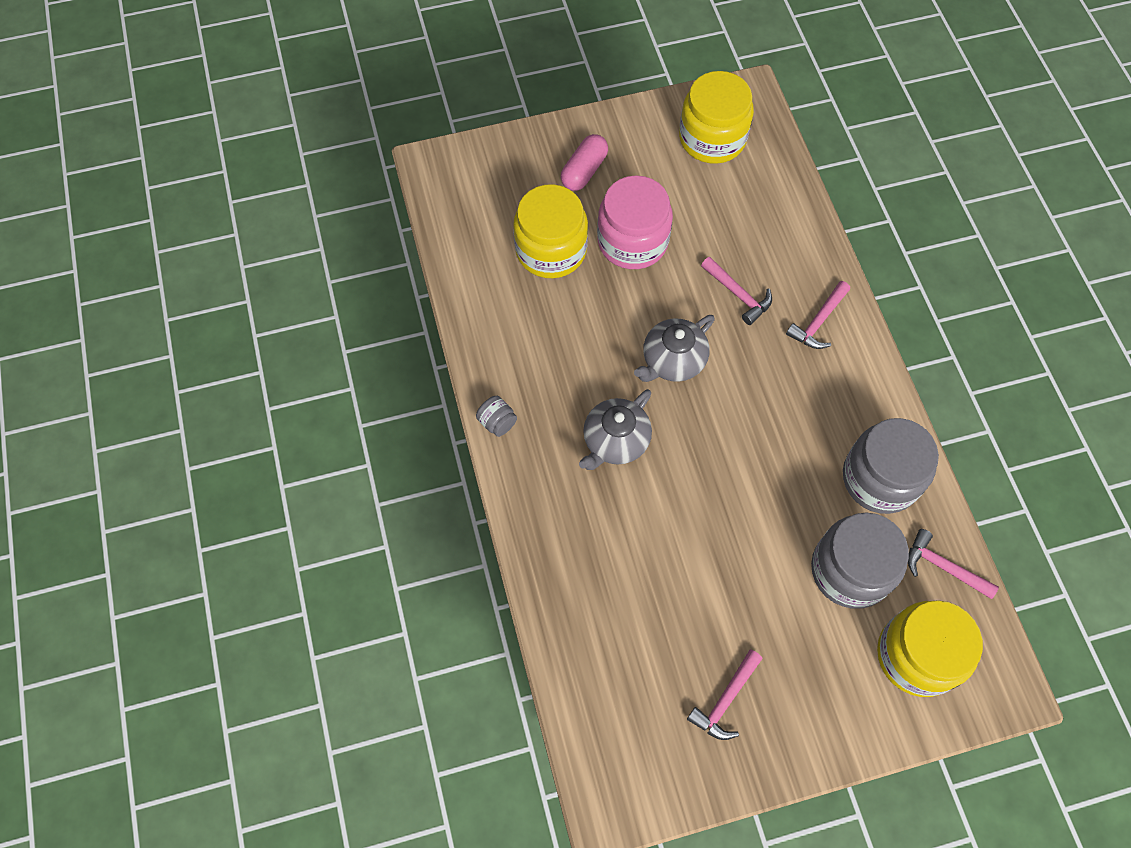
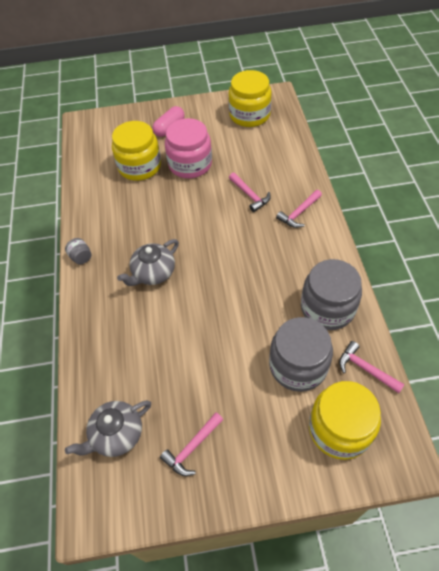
camera: 10 degrees right, 10 degrees down
grey teapot [634,315,715,382] -> grey teapot moved to [65,400,151,457]

